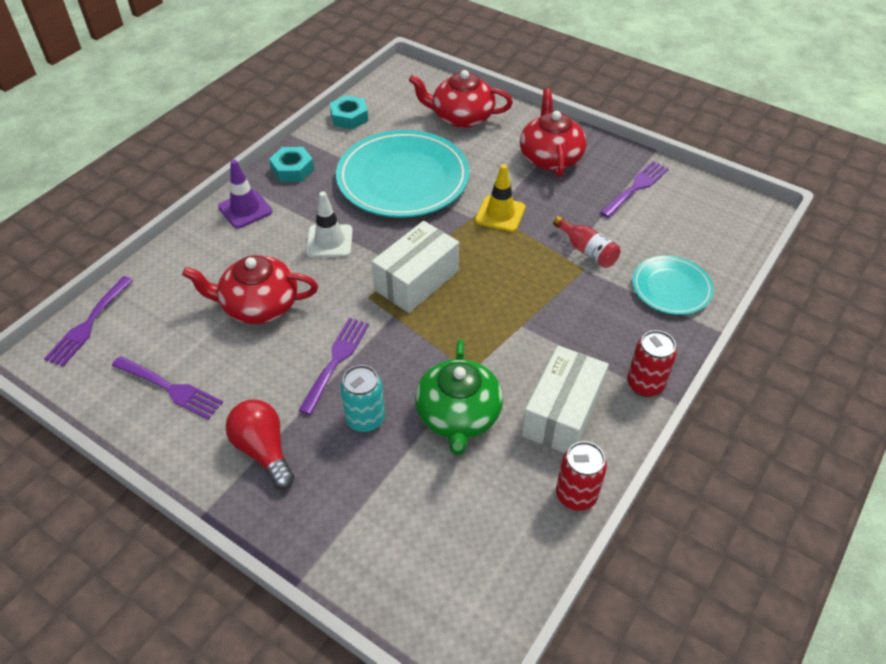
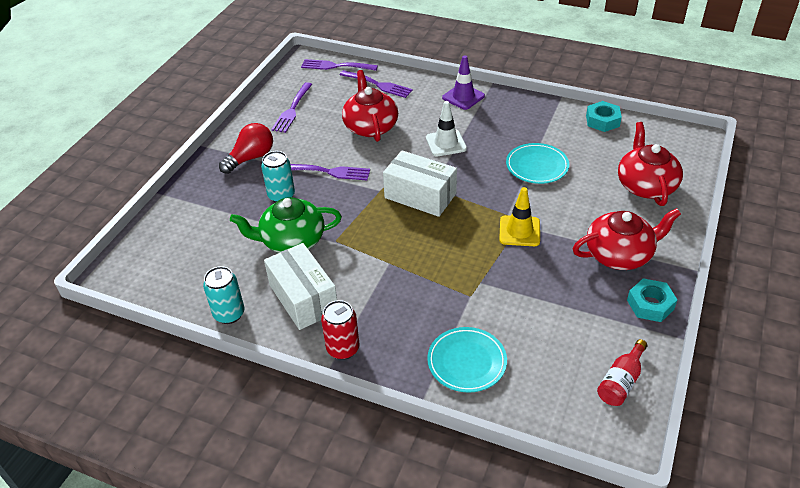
camera: 80 degrees right, 5 degrees down
turquoise nut [269,147,314,182] -> turquoise nut moved to [627,278,678,322]
turquoise plate [336,130,470,218] -> turquoise plate [506,143,569,184], size x0.53
white box [522,345,609,453] -> white box turned 45 degrees clockwise [264,243,337,330]
red bottle [553,216,620,268] -> red bottle moved to [597,339,647,406]
red can [556,441,607,511] -> turquoise can [203,266,244,324]
purple fork [600,161,669,218] -> purple fork moved to [340,70,413,98]

